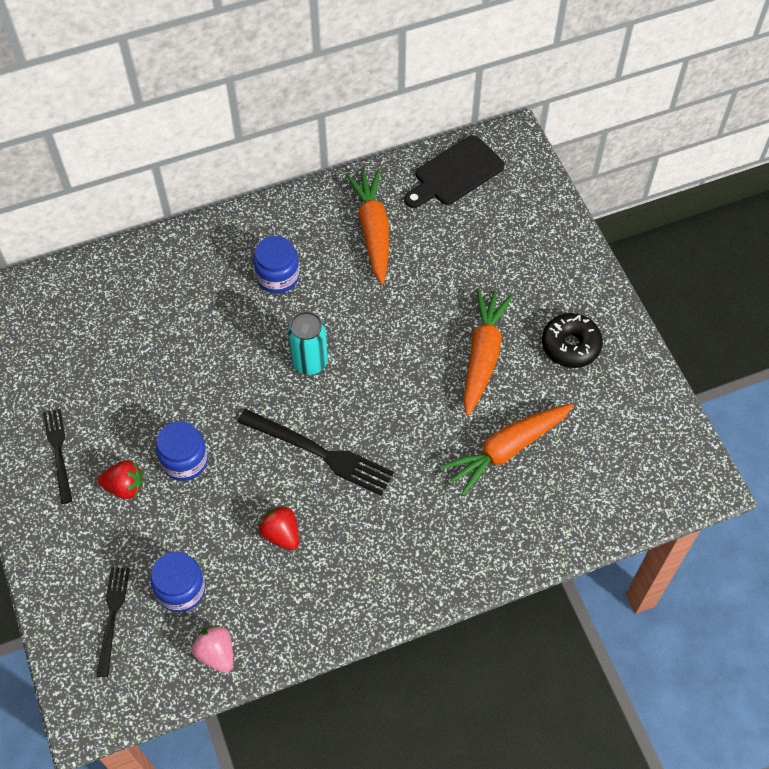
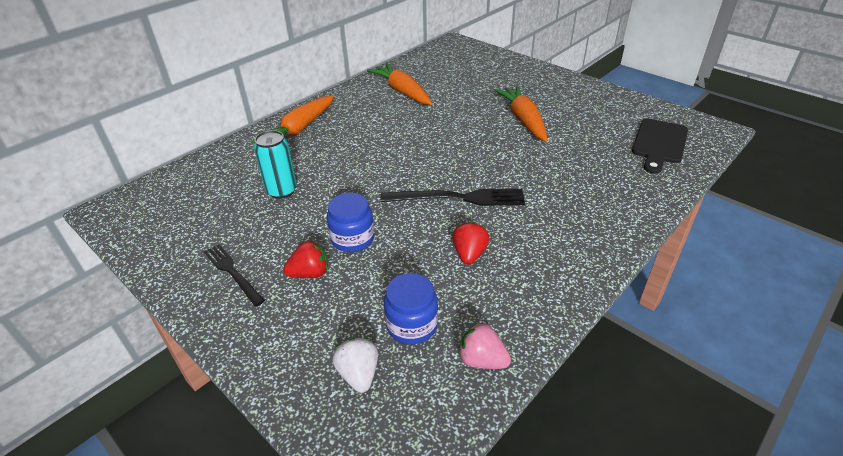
camera: 25 degrees left, 20 degrees down
black fork [96,567,130,677] -> white strawberry [332,338,378,393]
blue jar [253,236,300,293] -> none
red strawberry [259,505,299,550] -> red strawberry turned 75 degrees clockwise [452,222,490,265]
turquoise can [288,311,328,375] -> turquoise can moved to [254,130,297,199]
black cutting board [404,135,505,208] -> black cutting board moved to [632,119,688,174]
orange carrot [440,404,573,496] -> orange carrot moved to [253,95,334,143]
black donut [542,313,603,368] -> none

